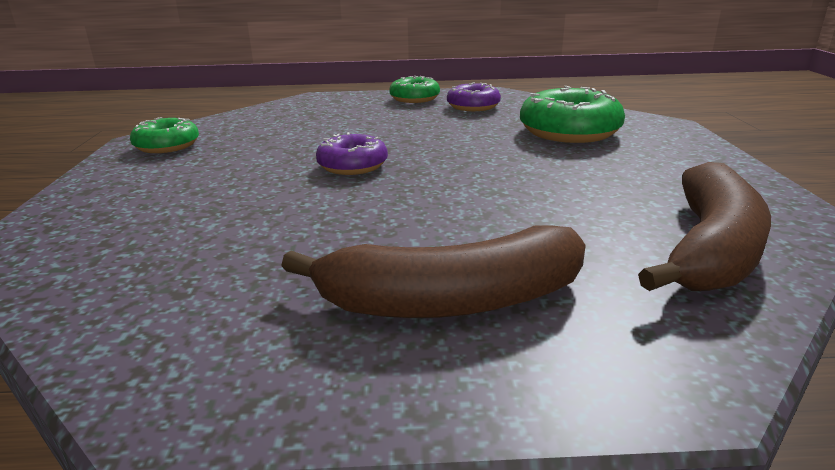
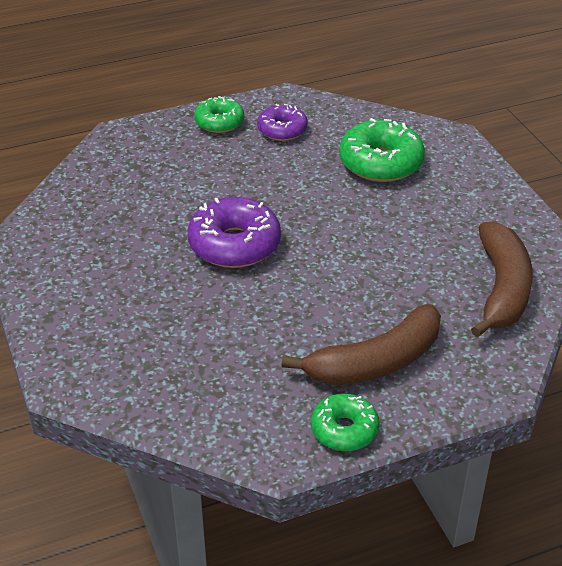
camera: 20 degrees left, 15 degrees up
green donut [130,117,199,153] -> green donut moved to [311,394,380,451]
purple donut [316,132,388,175] -> purple donut [188,197,281,268], size x1.62

